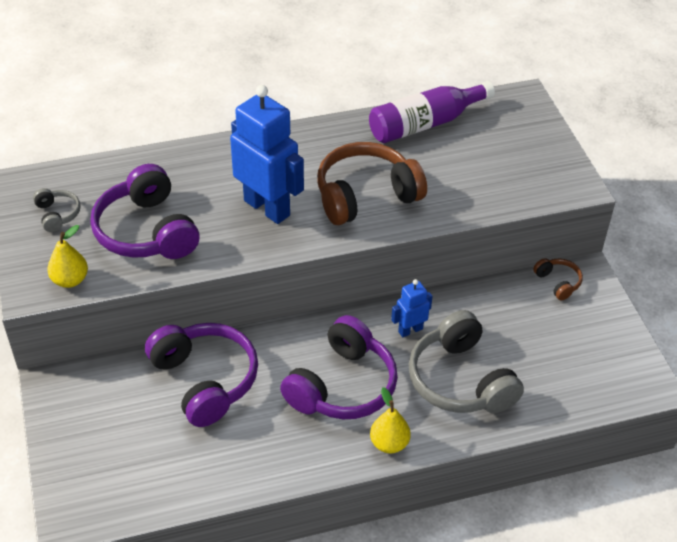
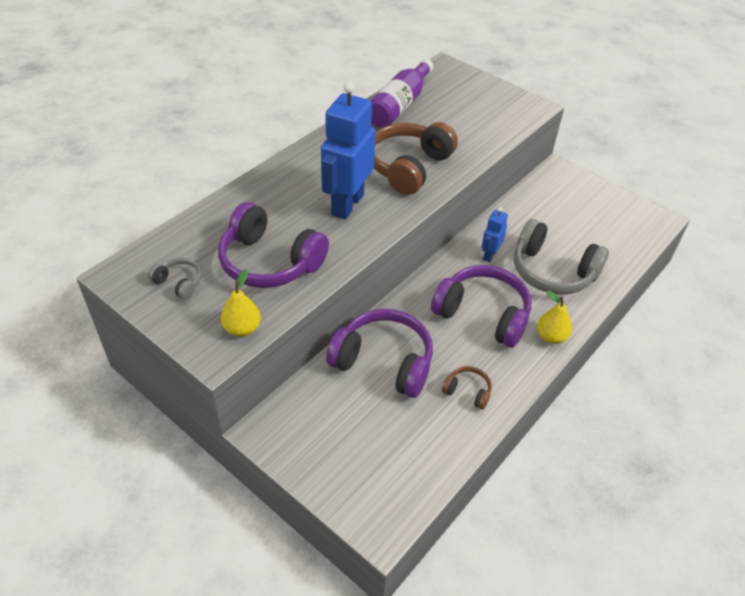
camera: 35 degrees left, 0 degrees up
blue robot [230,85,304,224] -> blue robot turned 75 degrees counterclockwise [321,82,376,220]
purple headphones [280,315,398,419] -> purple headphones turned 60 degrees counterclockwise [431,265,531,348]
brown headphones [533,258,583,300] -> brown headphones moved to [442,366,492,410]

